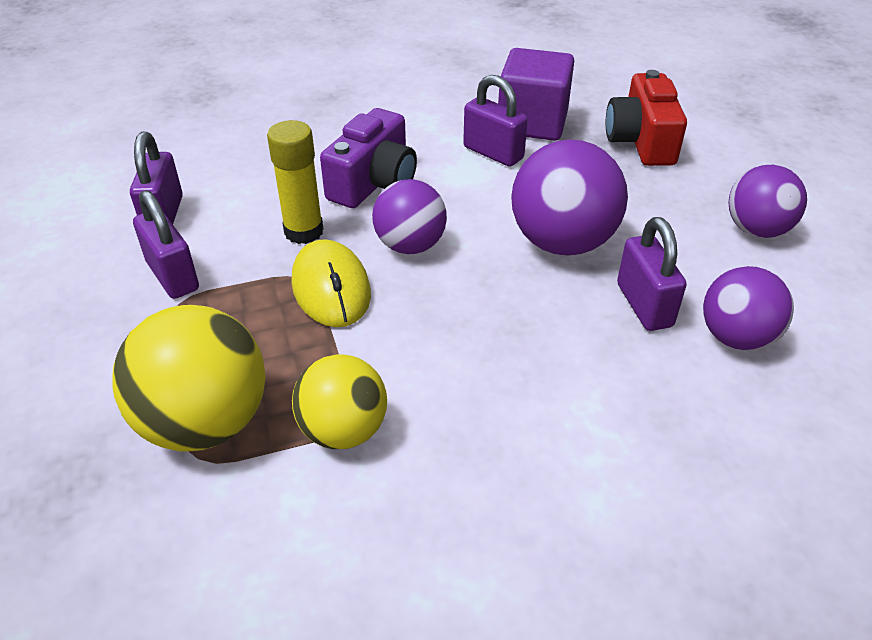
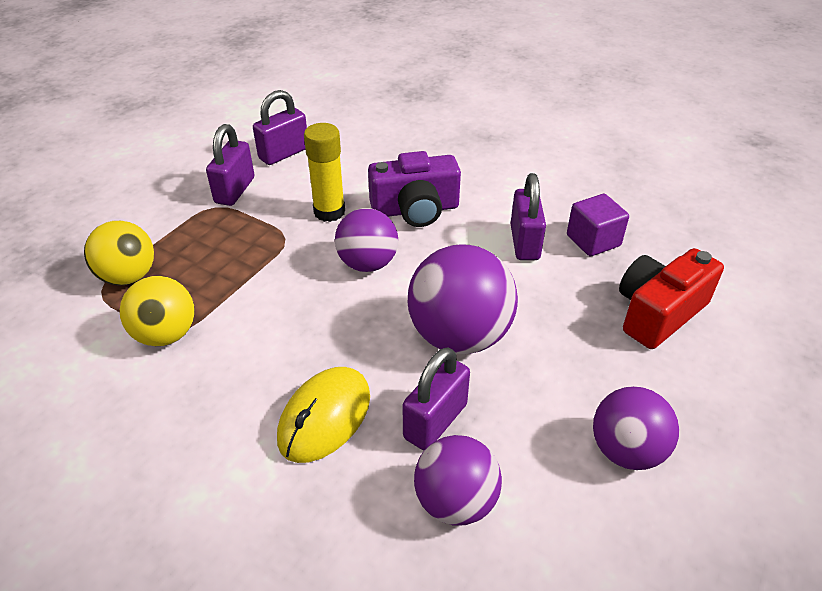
camera: 50 degrees right, 0 degrees up
yellow ball [112,305,266,451] -> yellow ball [84,221,154,286], size x0.66
yellow mouse [292,239,371,327] -> yellow mouse moved to [277,367,370,463]
purple cube [498,48,574,141] -> purple cube [567,194,629,256], size x0.64

